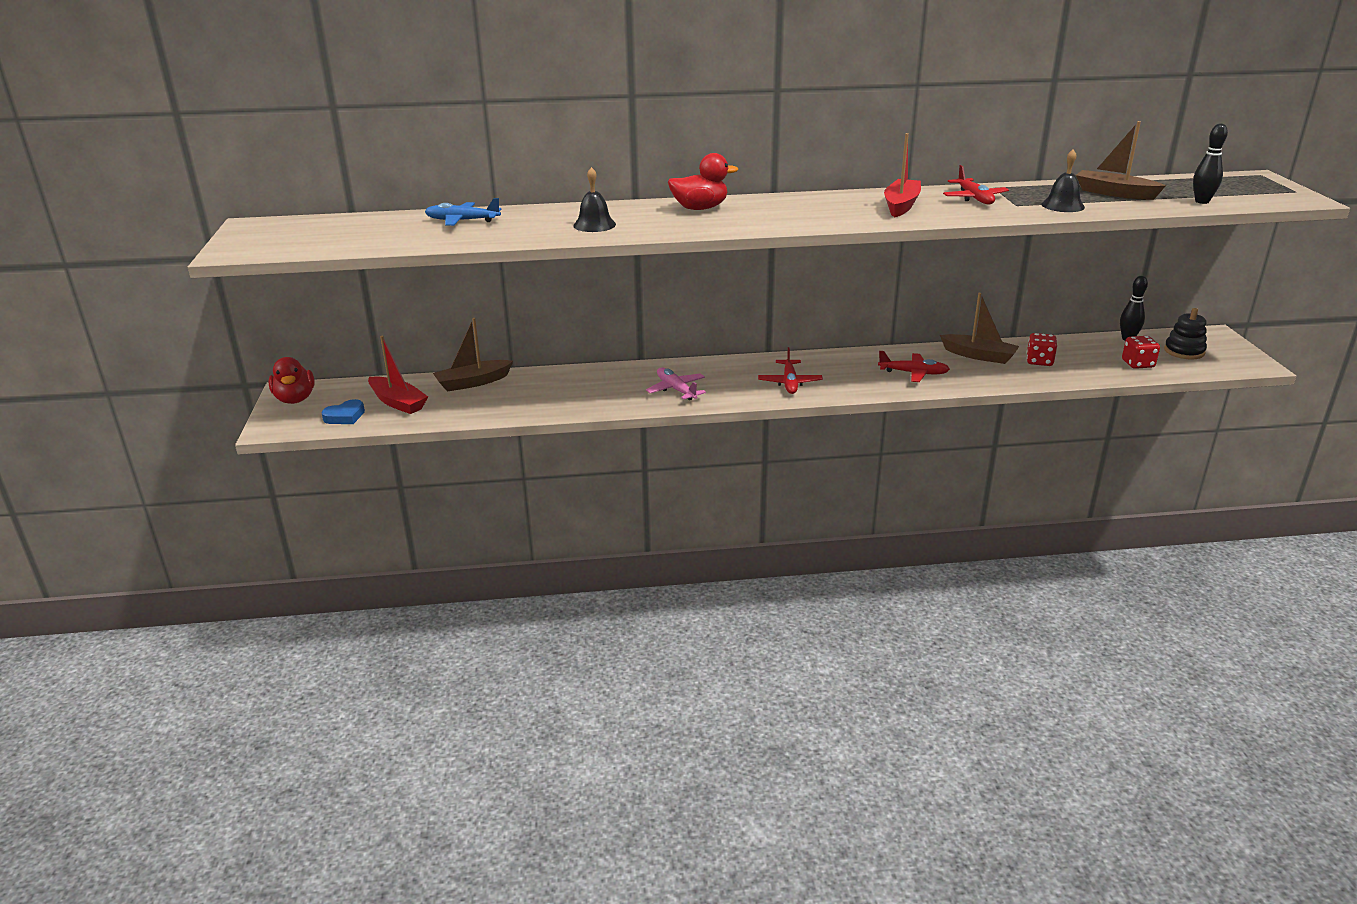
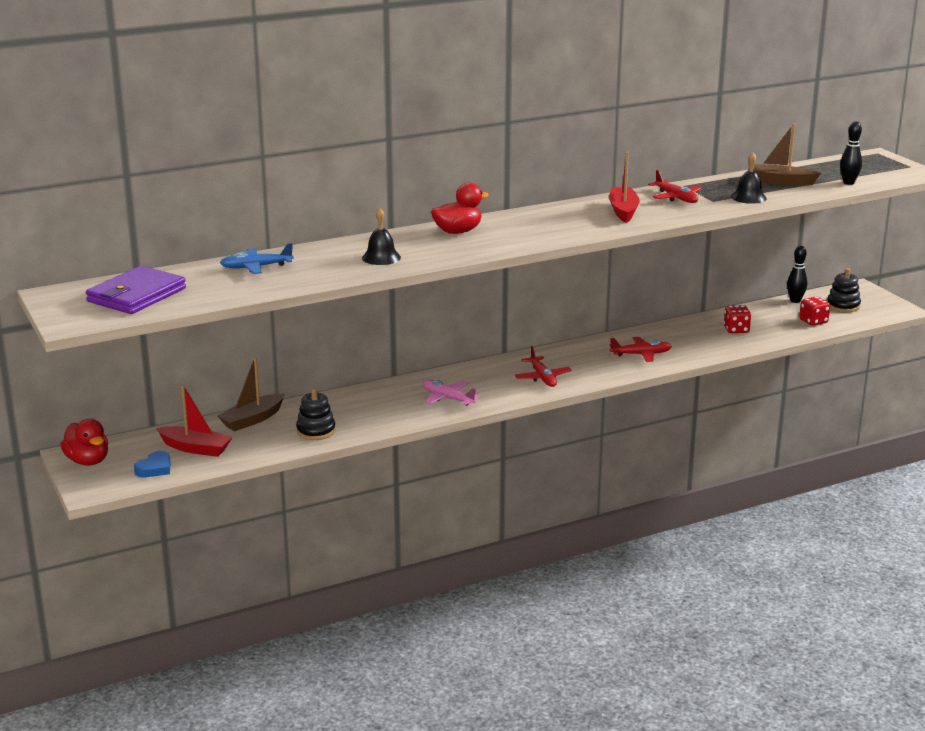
camera: 20 degrees left, 5 degrees down
brown boat [940,293,1019,364] -> none
none -> purple wallet [86,266,186,314]
none -> black stacking toy [296,388,336,440]

